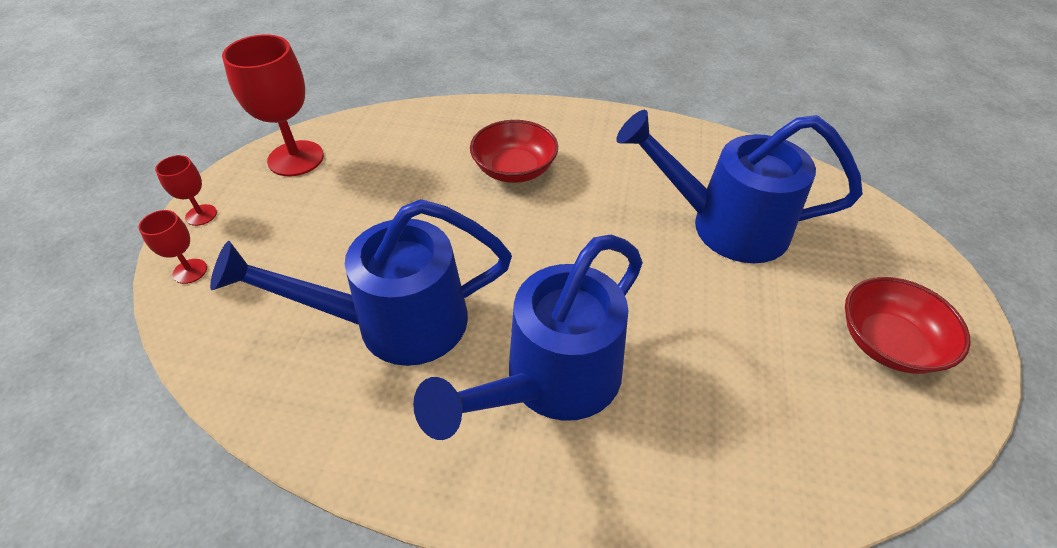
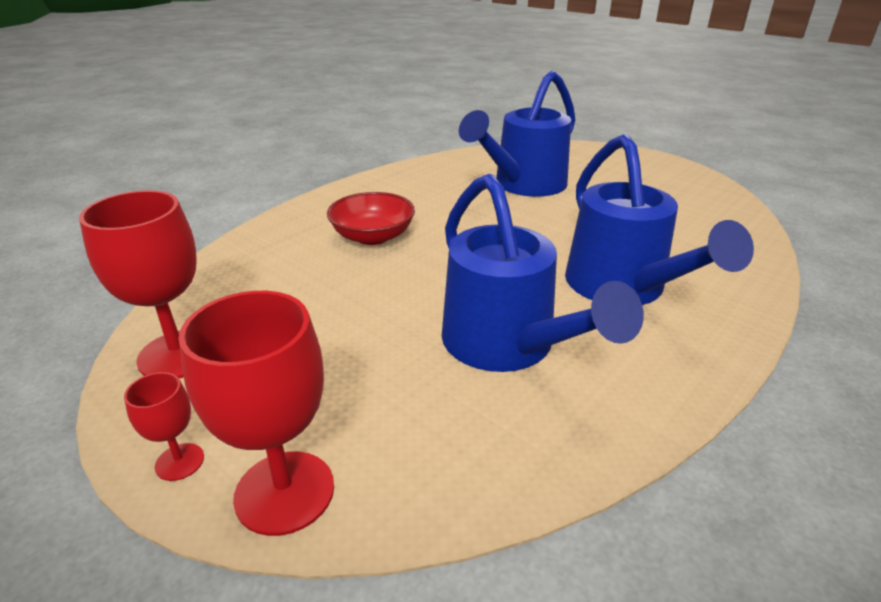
camera: 60 degrees left, 15 degrees down
red goblet [139,210,207,284] -> red goblet [179,291,334,536], size x2.01
blue watering can [210,199,512,366] -> blue watering can turned 45 degrees counterclockwise [442,174,644,372]
red bowl [845,277,971,374] -> none

